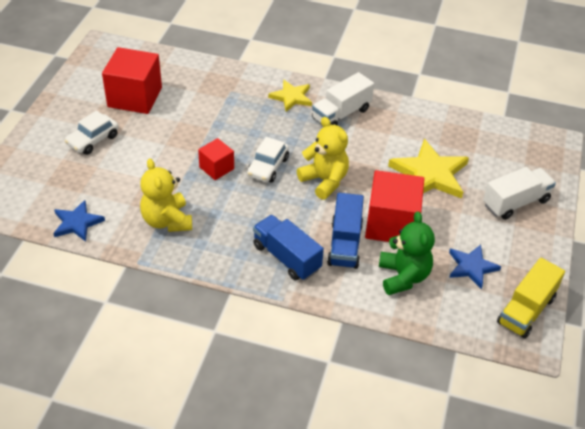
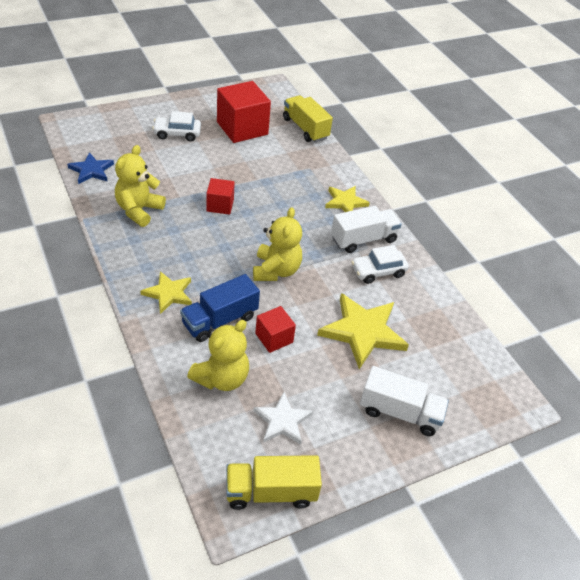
camera: 45 degrees right, 0 degrees up
white car [247,137,289,182] -> white car moved to [351,245,409,284]
blue truck [253,215,324,281] -> yellow star [140,271,192,314]
white truck [312,72,374,125] -> white truck turned 150 degrees clockwise [331,206,402,253]
red cube [365,170,424,242] -> red cube [255,306,296,353], size x0.54
green teddy bear [379,211,435,295] -> yellow teddy bear [187,320,249,391]
blue star [449,245,501,289] -> white star [253,392,313,445]
none -> yellow truck [283,95,333,142]

